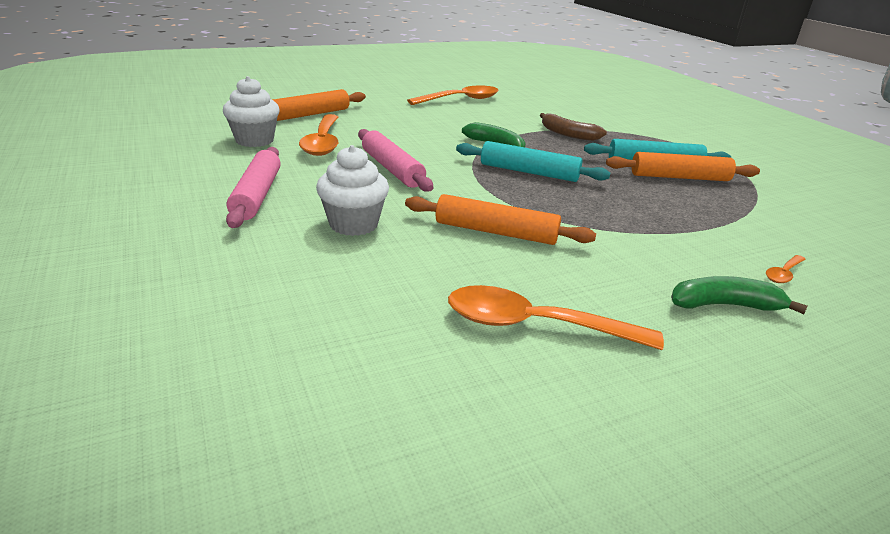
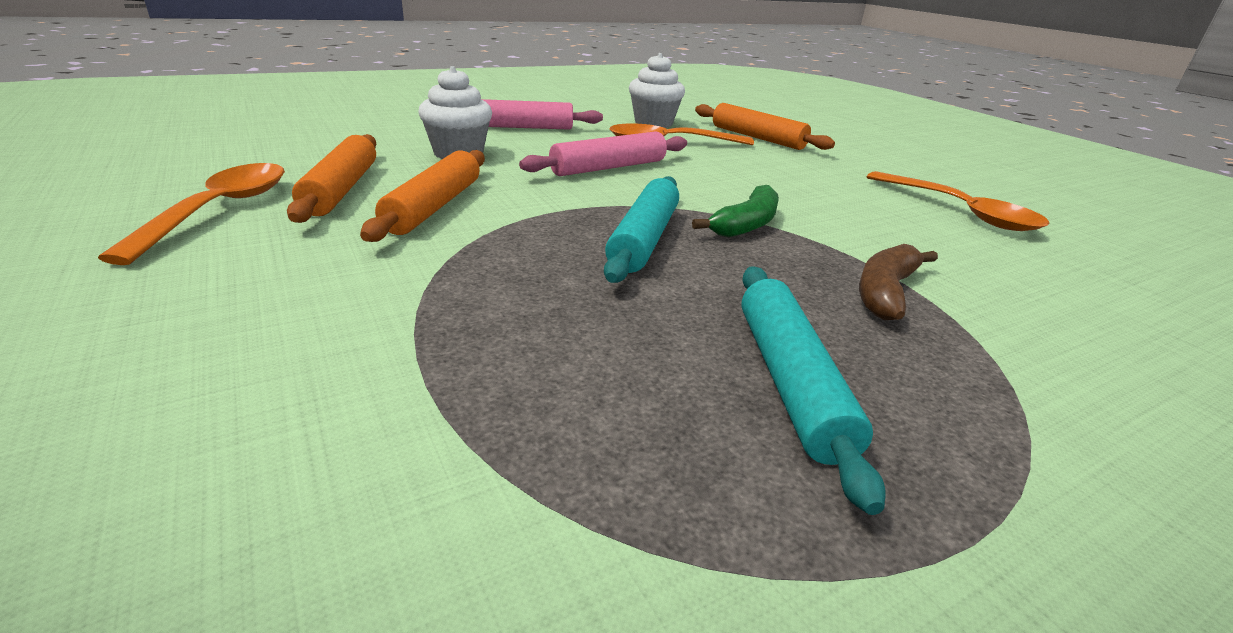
camera: 85 degrees right, 0 degrees up
orange rolling pin [606,152,760,181] -> orange rolling pin moved to [287,134,376,223]
green banana [671,276,808,314] -> none
orange spoon [766,255,806,283] -> none

